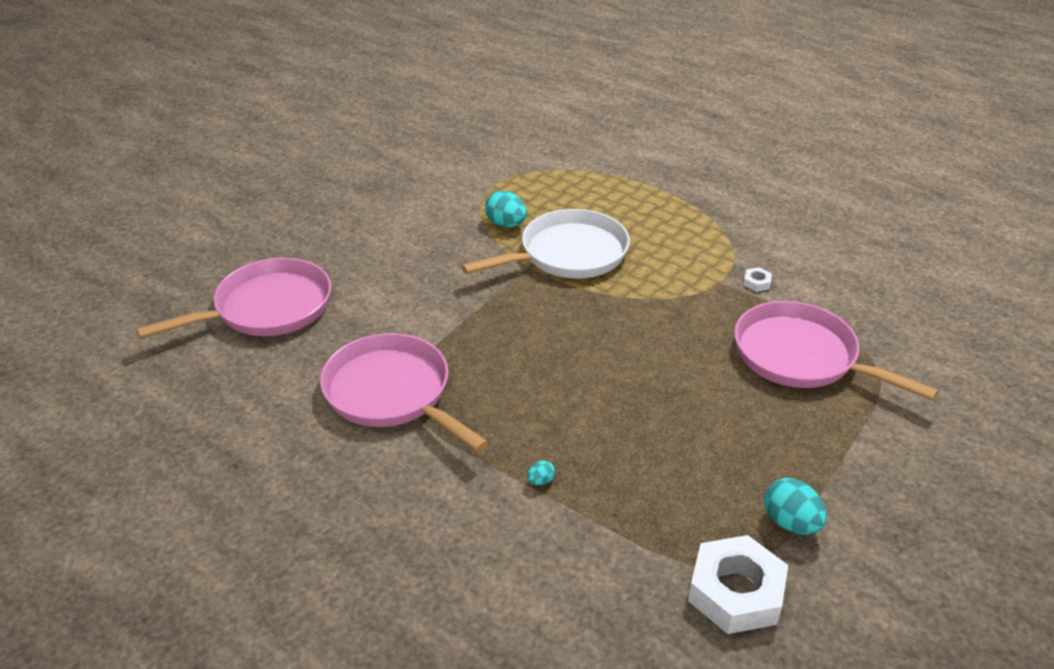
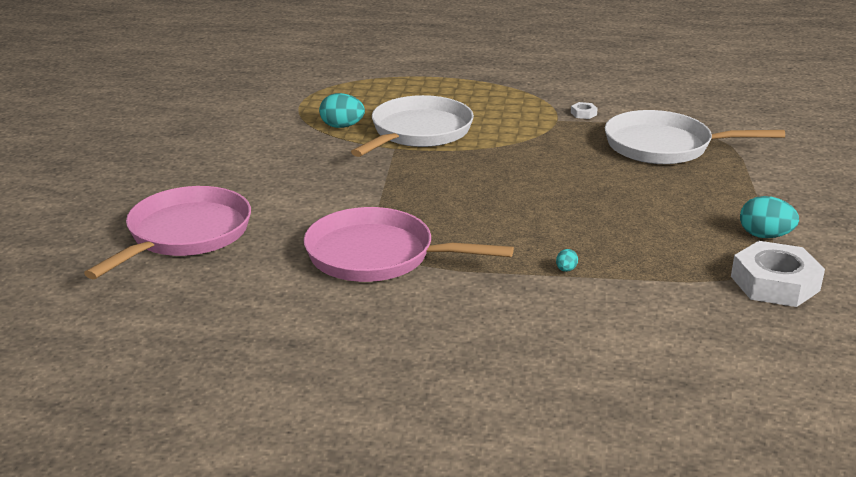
camera: 30 degrees left, 10 degrees down
pink pan [734,301,939,400] -> white pan [605,110,785,164]

